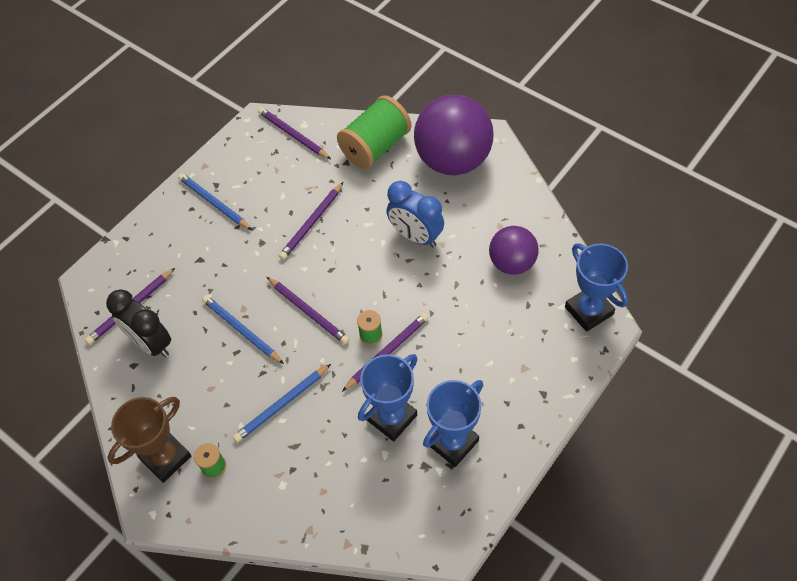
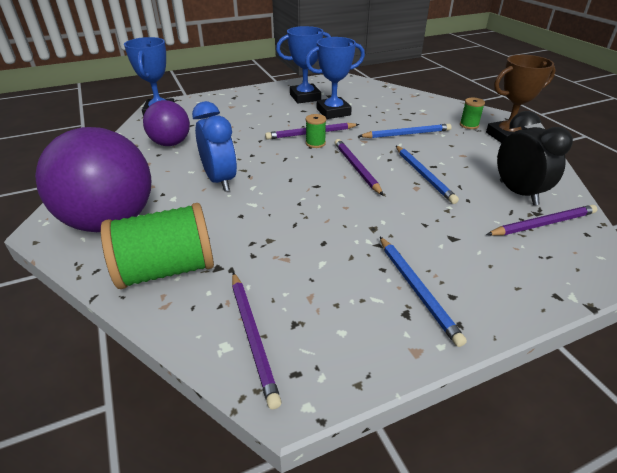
camera: 155 degrees left, 20 degrees down
purple pencil [279,182,343,260] -> none

